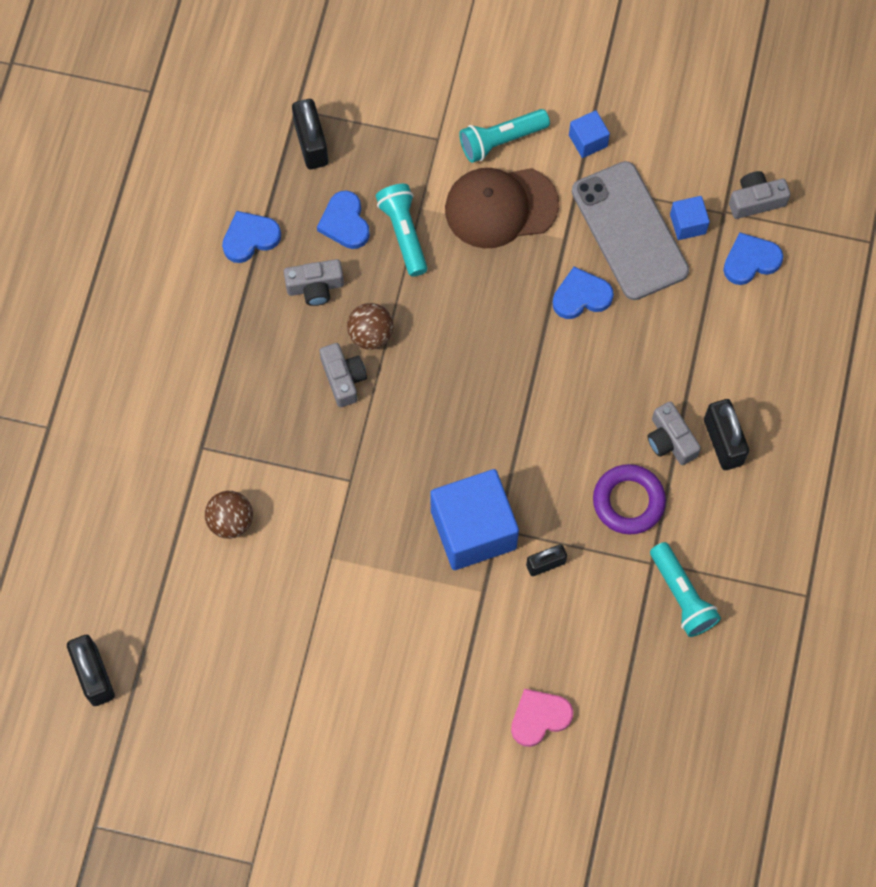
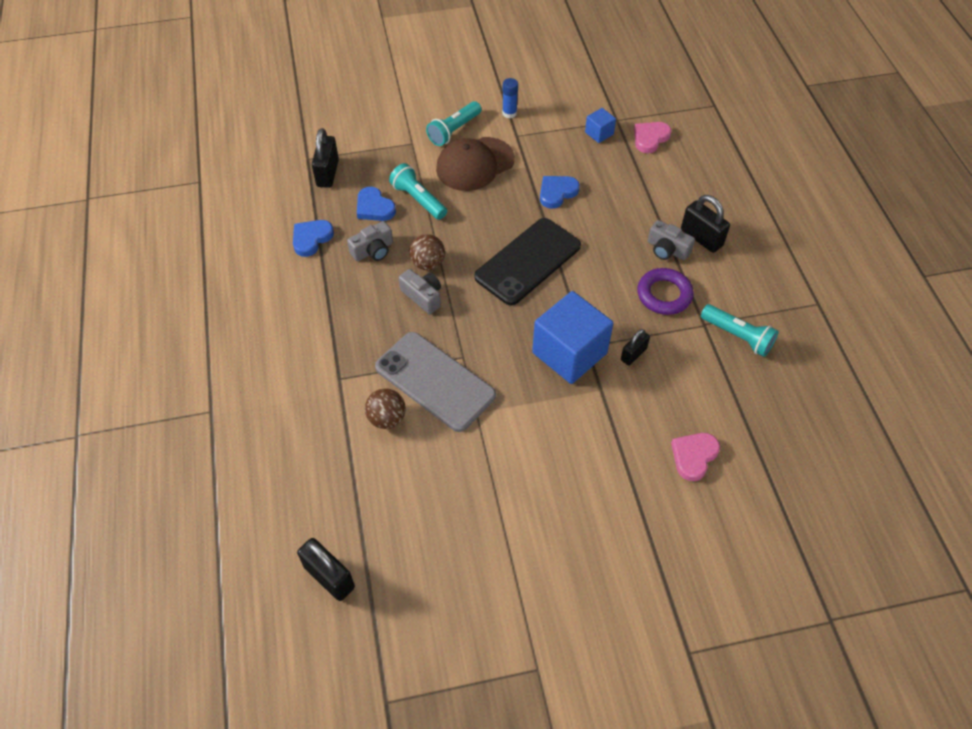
camera: 25 degrees left, 15 degrees down
black padlock [292,99,328,169] -> black padlock turned 45 degrees clockwise [312,128,339,188]
blue cube [569,110,610,158] -> blue glue stick [502,78,518,118]
grey phone [572,161,689,300] -> grey phone moved to [375,332,496,432]
blue heart [723,232,783,285] -> pink heart [634,122,671,153]
grey camera [729,171,791,219] -> none
none -> black phone [474,218,581,305]

